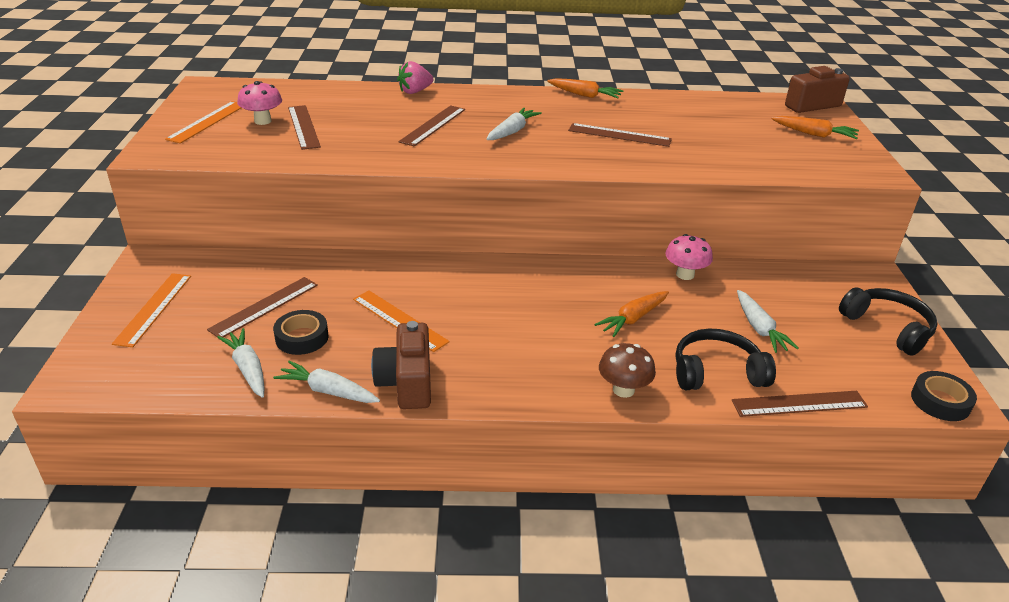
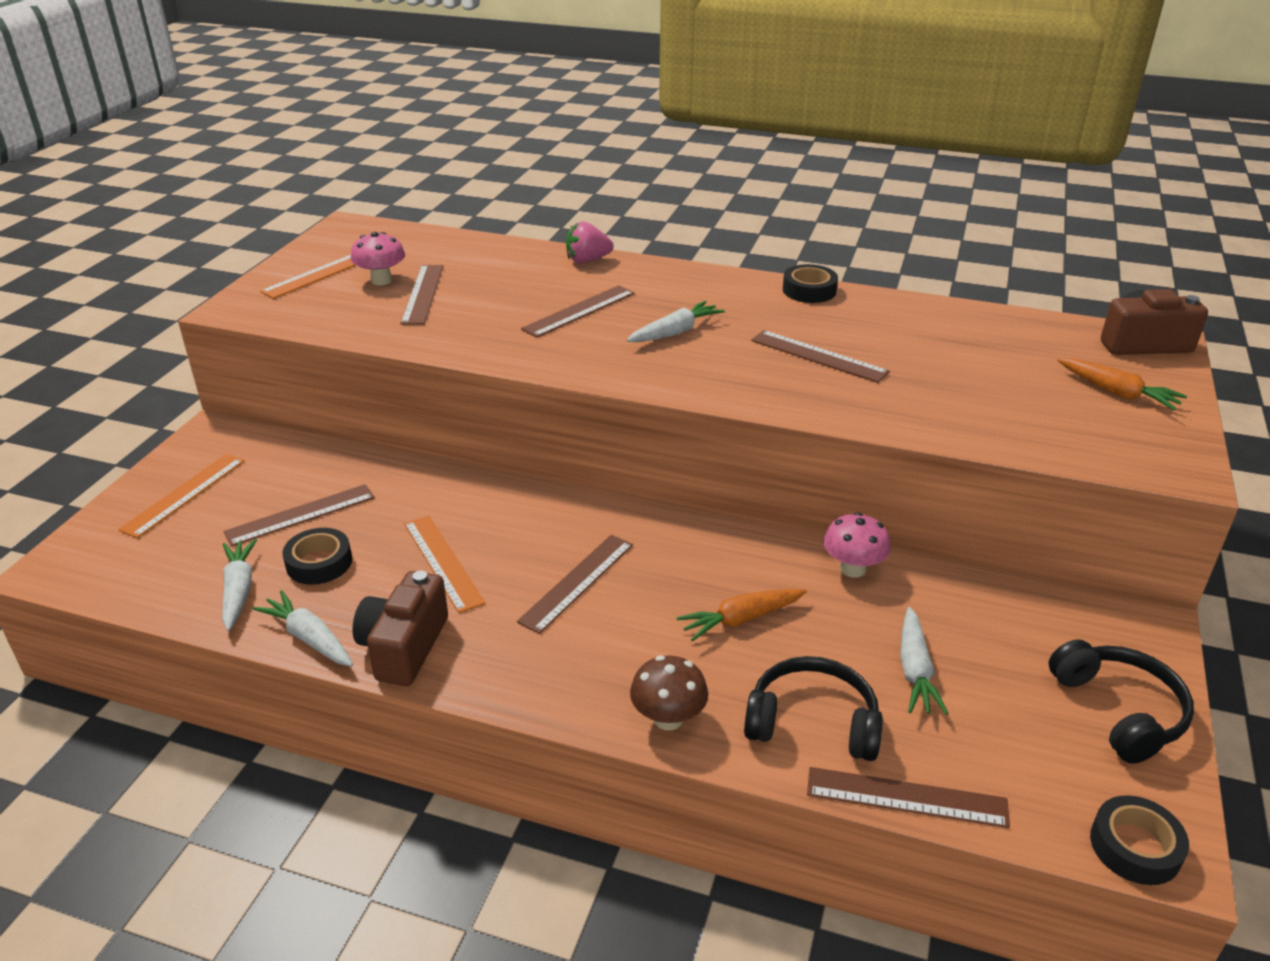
camera: 20 degrees right, 0 degrees up
orange carrot [547,78,624,98] -> black tape [783,264,838,303]
none -> brown ruler [517,535,633,634]

